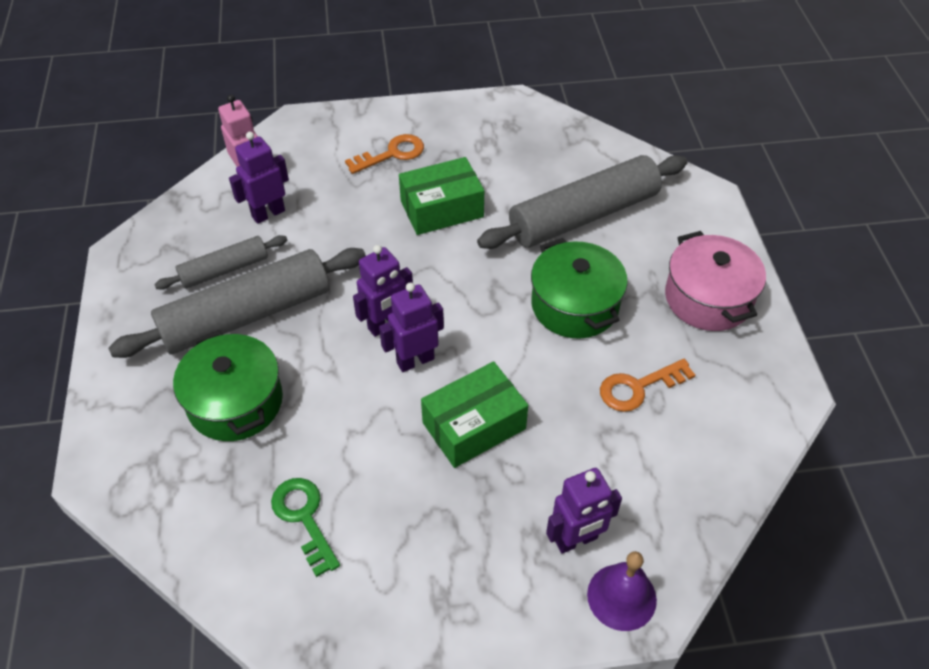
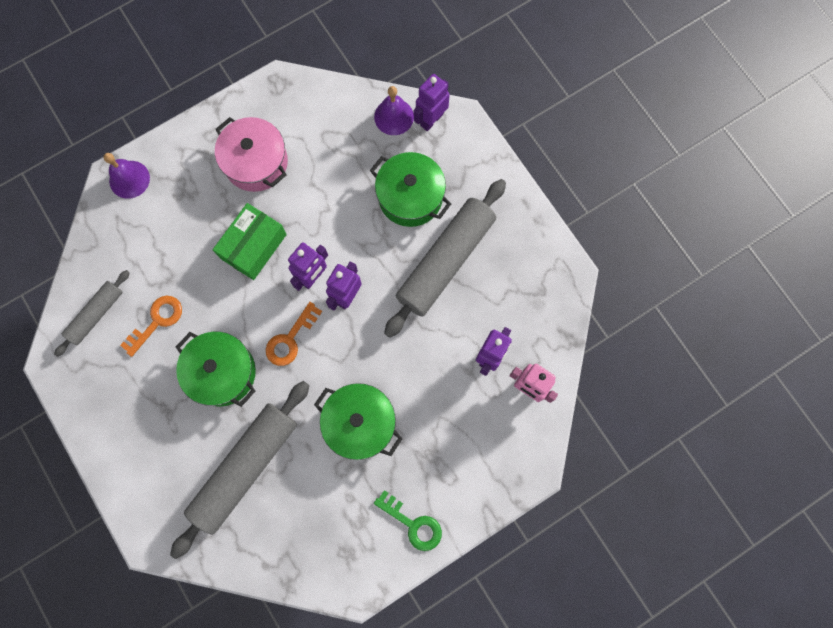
camera: 155 degrees right, 25 degrees up
grey rolling pin [154,235,287,290] -> grey rolling pin moved to [54,270,130,357]
green key [271,478,340,577] -> green key moved to [374,490,442,551]
orange key [345,134,424,174] -> orange key moved to [266,302,322,366]
green box [399,157,484,235] -> green pot [314,383,403,460]
purple robot [546,468,622,554] -> purple robot moved to [414,74,450,131]
pink pot [665,231,766,331] -> pink pot moved to [215,117,288,192]
none -> purple bell [374,86,414,135]

